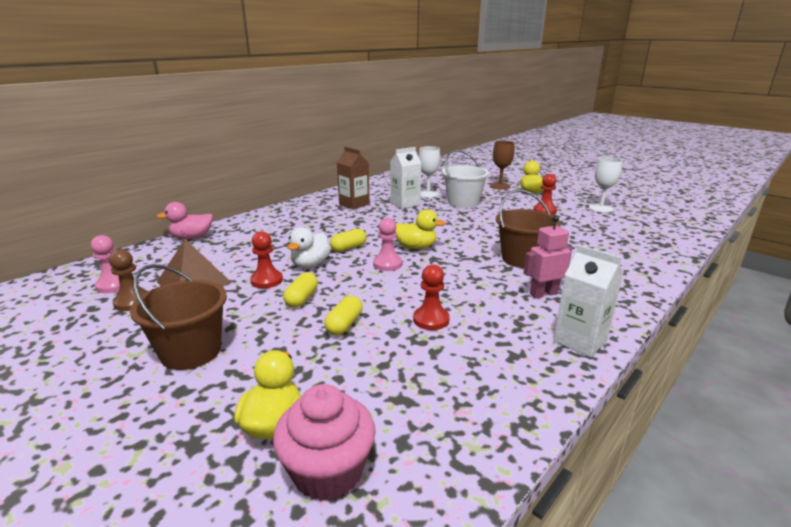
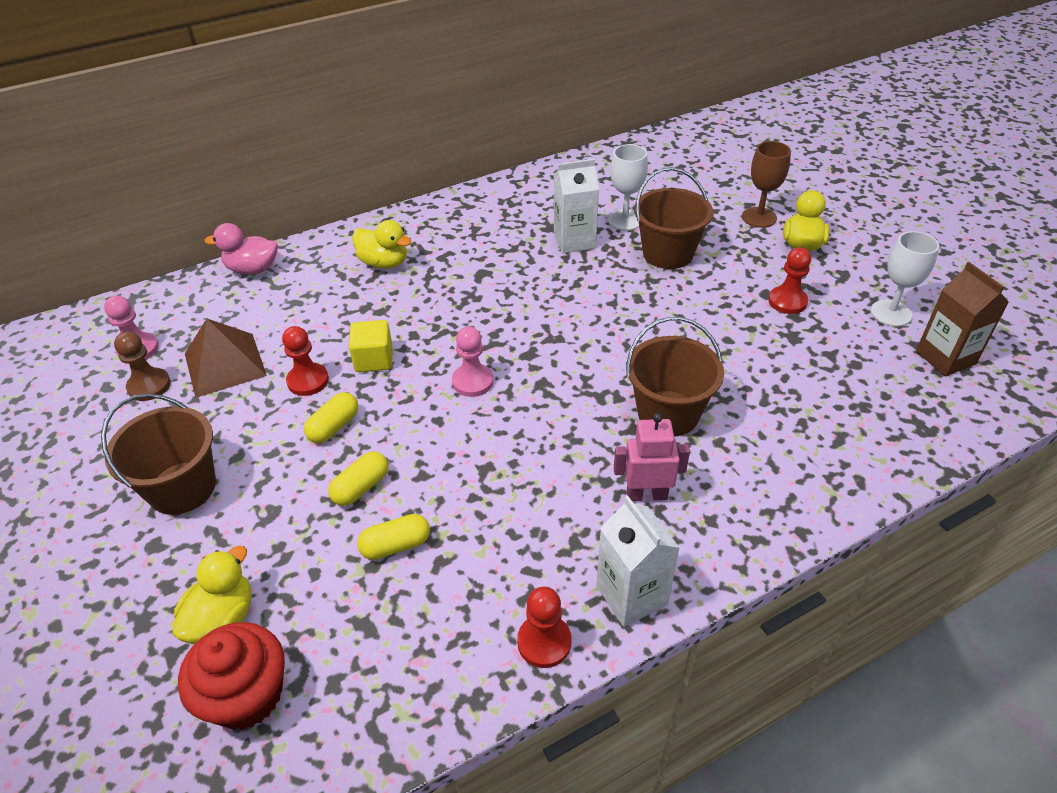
camera: 20 degrees right, 20 degrees up
pink cupcake [273,384,376,501] -> red cupcake [178,622,285,730]
white duck [287,227,331,268] -> yellow cube [349,320,393,372]
yellow capsule [330,228,367,252] -> yellow capsule moved to [357,514,430,560]
brown carton [337,147,370,210] -> brown carton moved to [916,262,1009,377]
yellow duck [395,209,446,249] -> yellow duck moved to [352,220,412,269]
red pawn [413,264,450,330] -> red pawn moved to [517,587,572,668]
white bucket [442,150,489,208] -> brown bucket [634,167,713,269]

